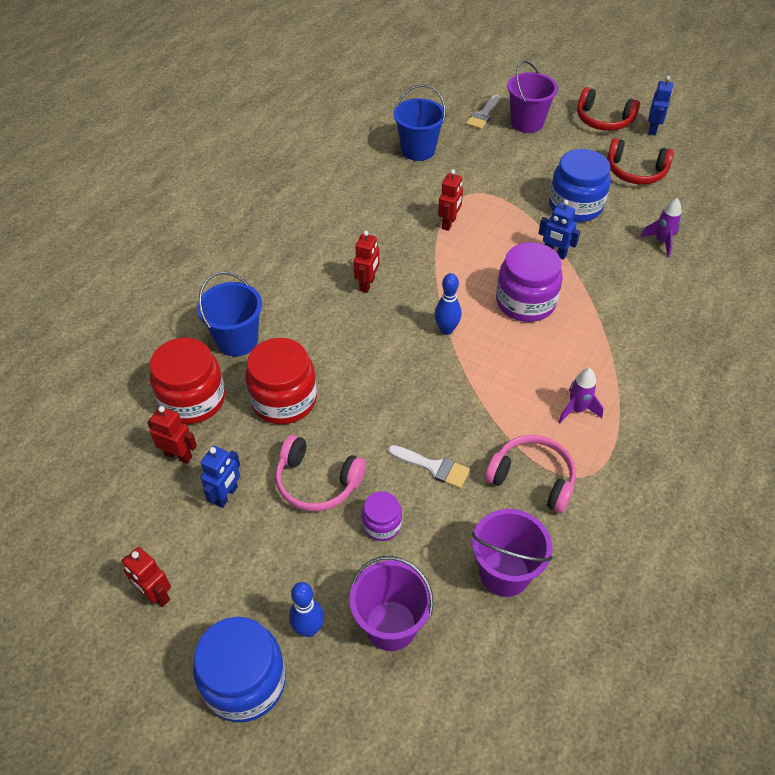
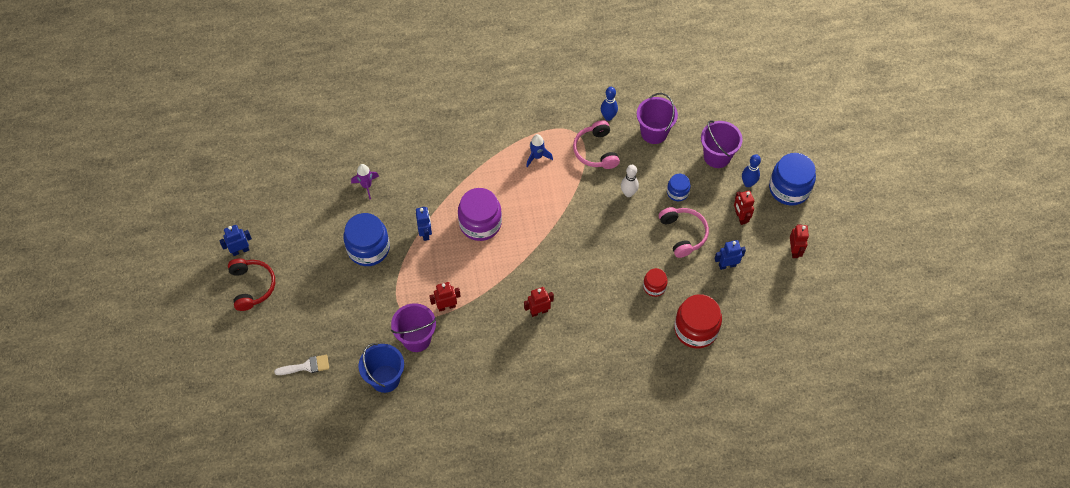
camera: 130 degrees left, 10 degrees up
red robot [147,406,197,464] -> red robot moved to [734,190,754,225]
blue bucket [197,272,262,357] -> none
red jar [245,338,317,424] -> red jar [643,268,668,297], size x0.53
purple jar [362,491,402,541] -> blue jar [667,174,691,201]
white brush [388,445,470,489] -> white bowling pin [621,165,639,197]
blue bowling pin [435,273,461,335] -> blue bowling pin moved to [601,87,618,121]
purple bucket [507,60,558,133] -> purple bucket moved to [391,303,436,352]
purple rocket [558,368,604,423] -> blue rocket [526,134,553,167]
red headphones [607,138,674,185] -> none

